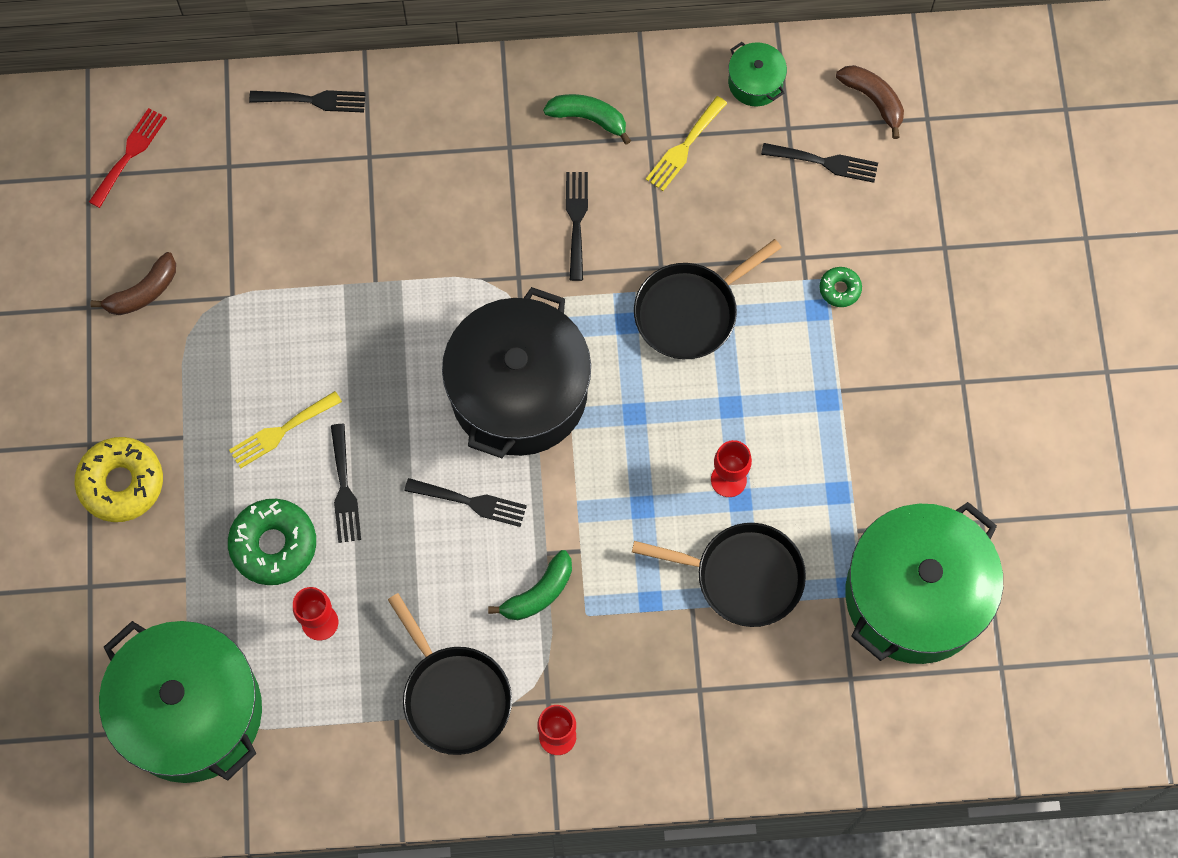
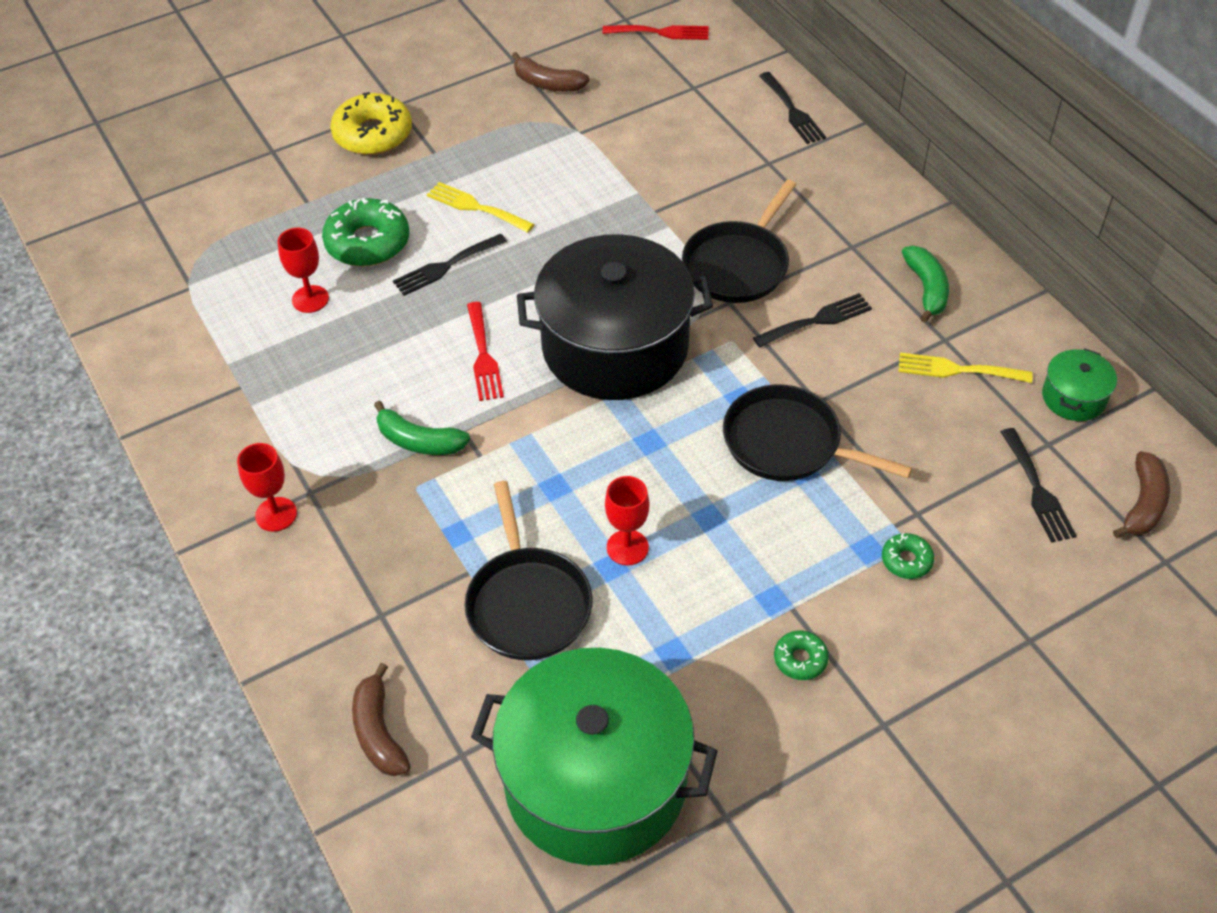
camera: 65 degrees right, 20 degrees down
green pot [99,621,262,783] -> none
black pan [388,593,512,755] -> black pan moved to [682,180,796,303]
black fork [404,478,527,527] -> red fork [467,302,504,401]
none -> brown banana [352,663,411,776]
none -> green donut [774,631,829,680]

